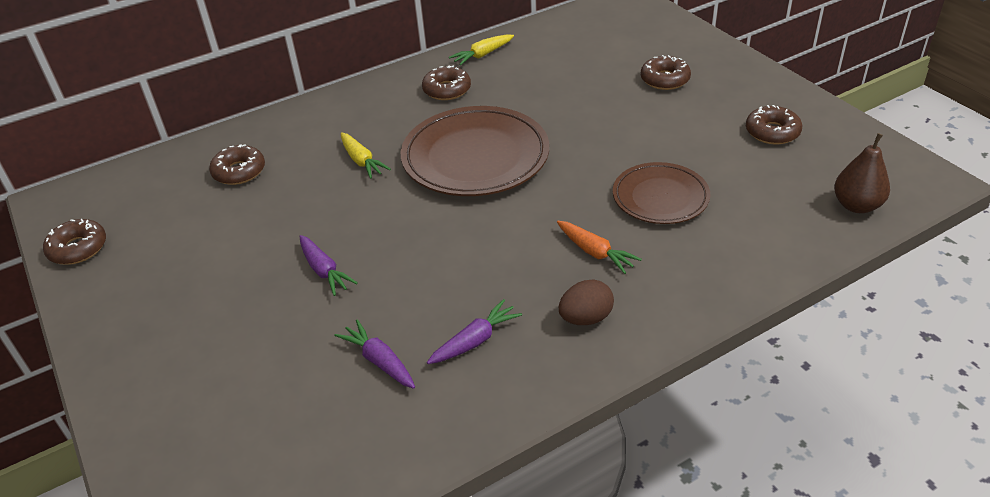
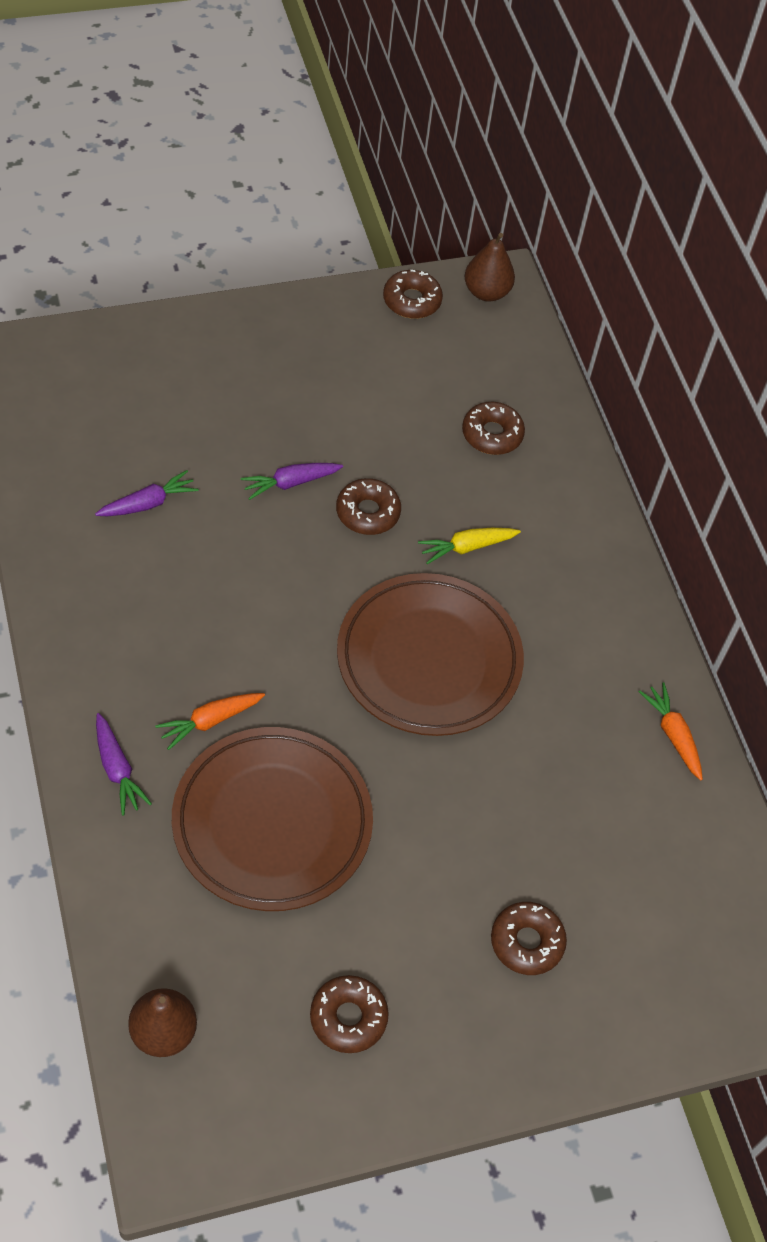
camera: 95 degrees right, 15 degrees up
brown donut [422,66,471,100] -> brown donut moved to [336,478,401,535]
purple carrot [427,299,522,364] -> purple carrot moved to [96,713,152,816]
yellow carrot [449,34,514,66] -> orange carrot [639,682,703,781]
brown egg [559,279,614,325] -> none
brown plate [613,162,710,224] -> brown plate [172,727,373,911], size x1.66
none -> brown pear [465,233,515,302]

